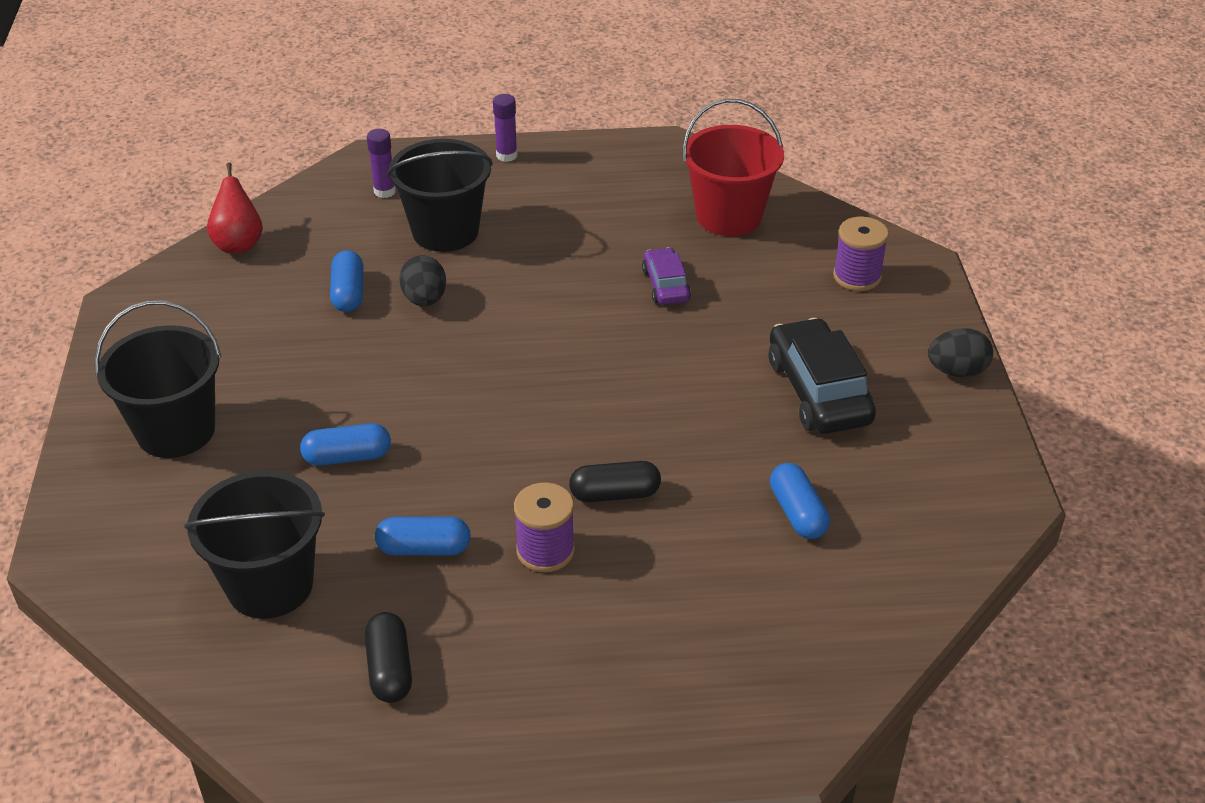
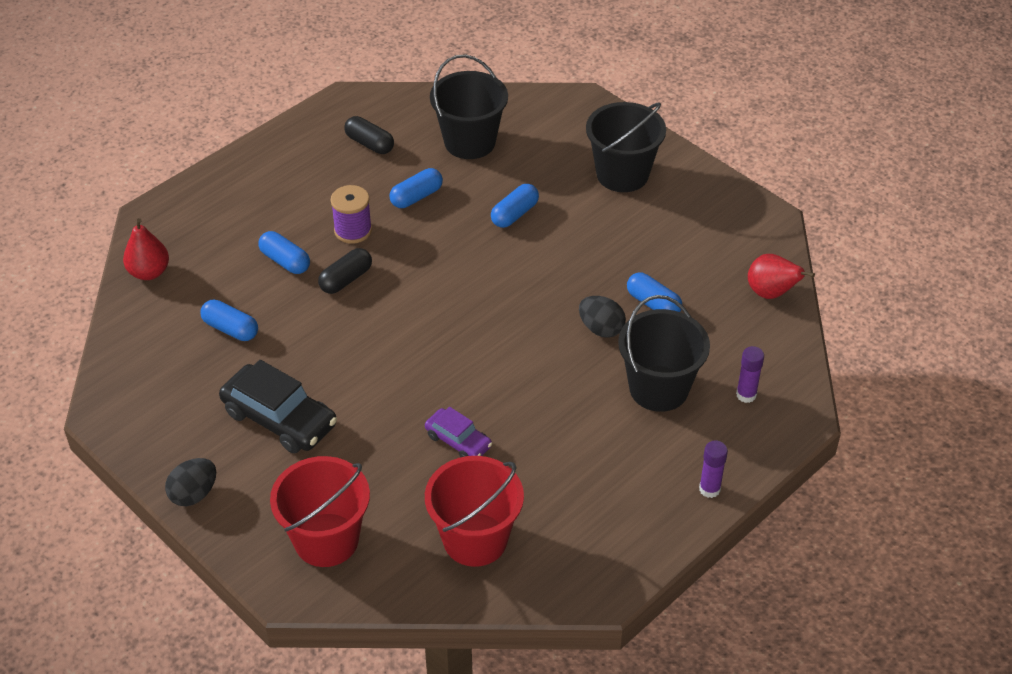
camera: 140 degrees right, 5 degrees up
purple spool [833,217,889,291] -> red bucket [270,456,370,567]
none -> red pear [123,218,169,280]
none -> blue capsule [258,231,310,274]

